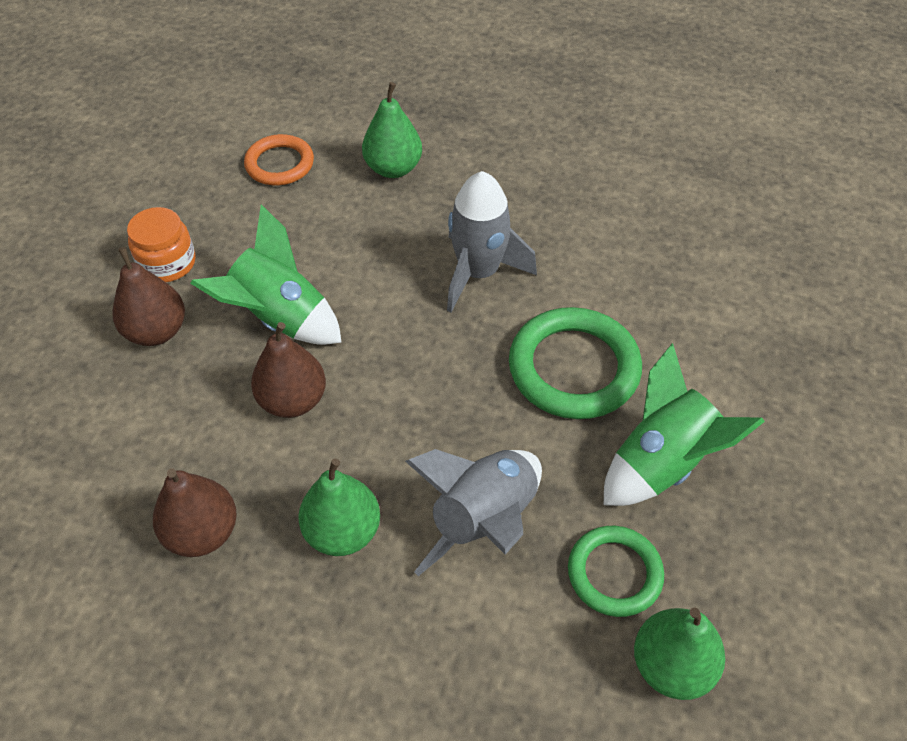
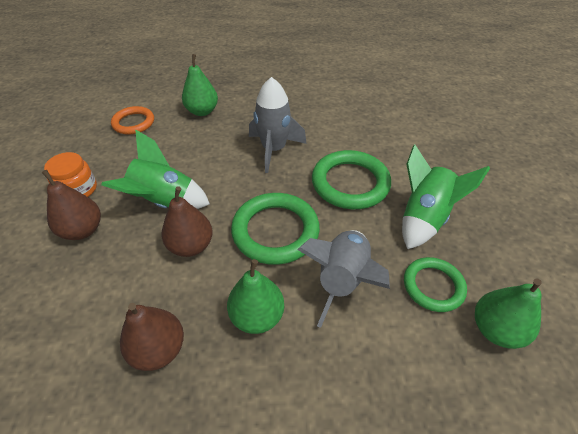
camera: 20 degrees left, 5 degrees down
none -> green ring [231,193,320,265]

